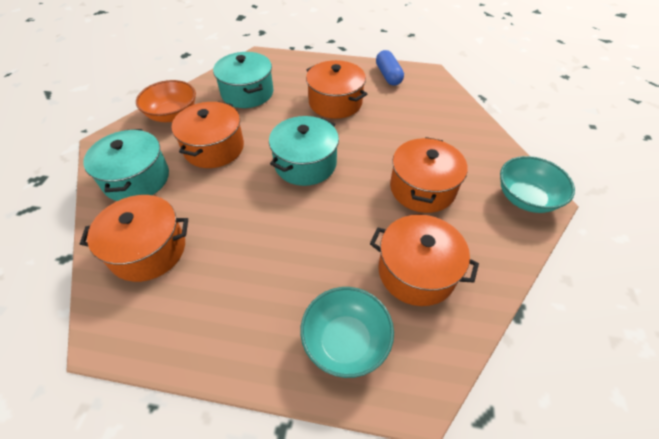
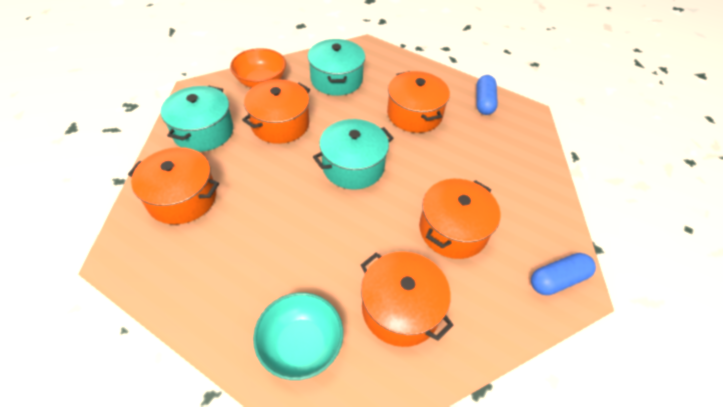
camera: 20 degrees right, 0 degrees up
turquoise bowl [500,156,575,213] -> blue capsule [531,253,596,295]

